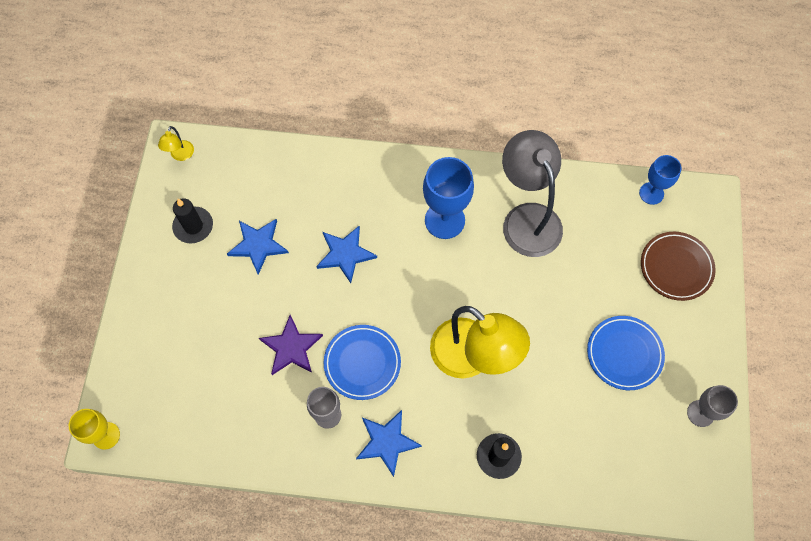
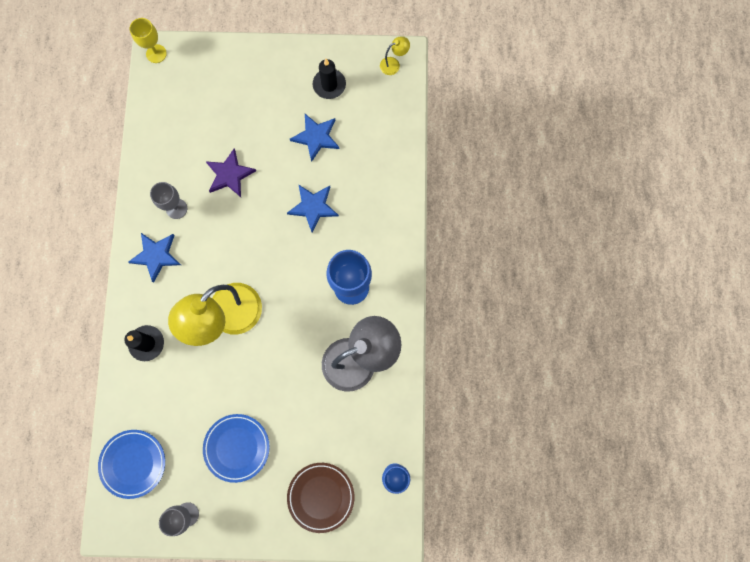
camera: 85 degrees right, 10 degrees up
yellow lamp [158,126,194,161] -> yellow lamp turned 150 degrees clockwise [380,36,410,75]
blue plate [324,325,401,400] -> blue plate moved to [98,430,165,499]

